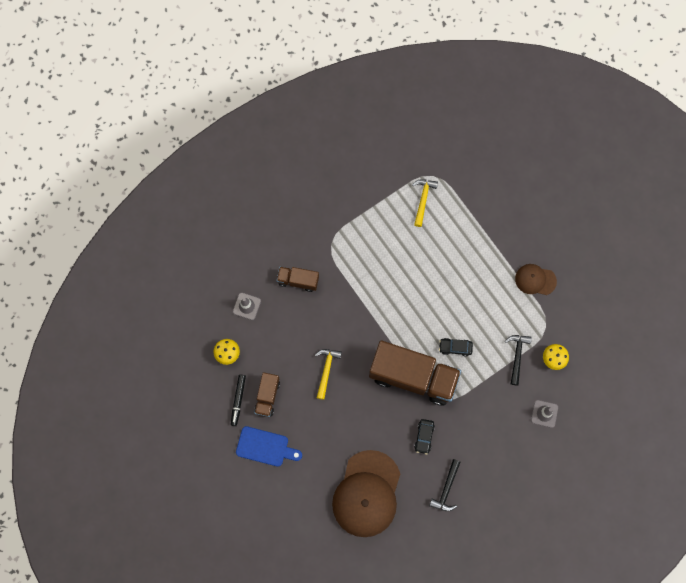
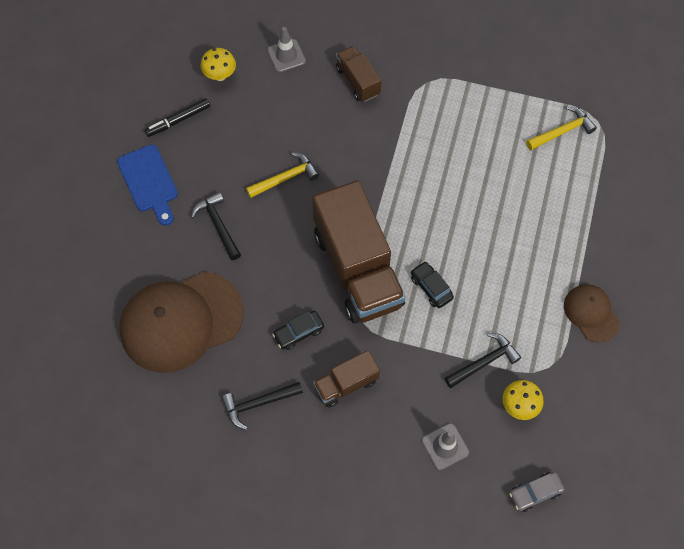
camera: 50 degrees right, 10 degrees down
brown truck [254,372,280,417] -> brown truck moved to [313,350,380,408]
none -> black hammer [191,192,241,260]
none -> grey car [509,472,565,512]

